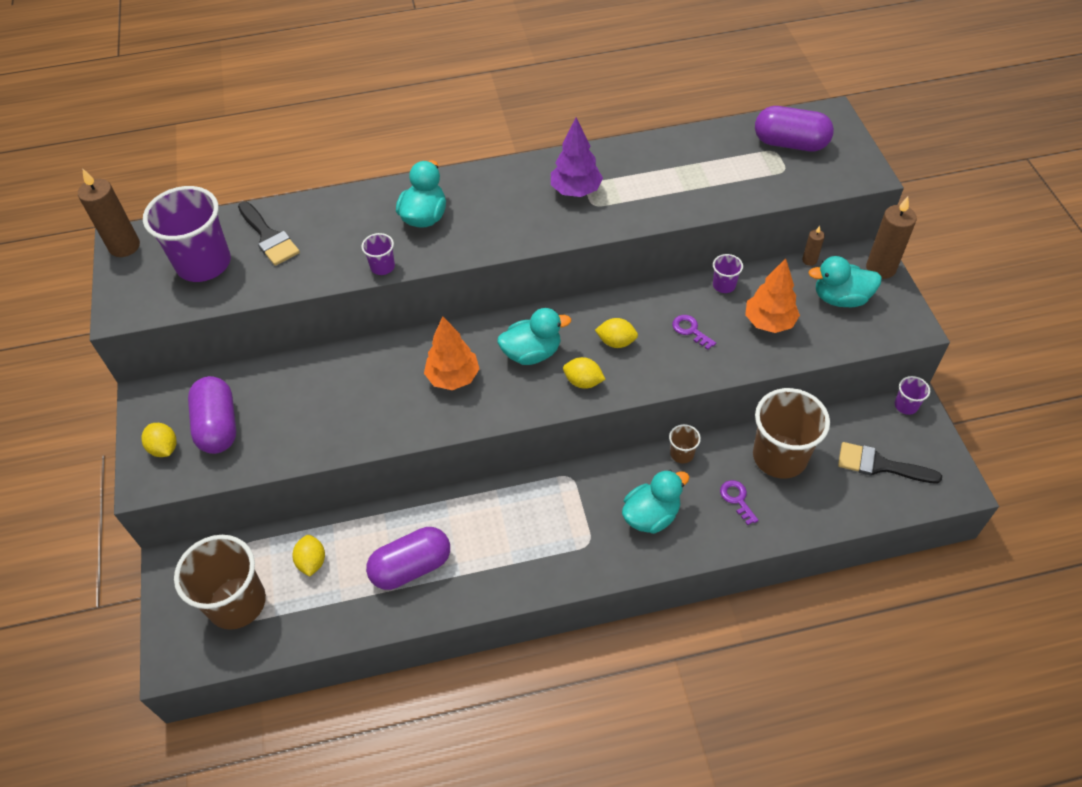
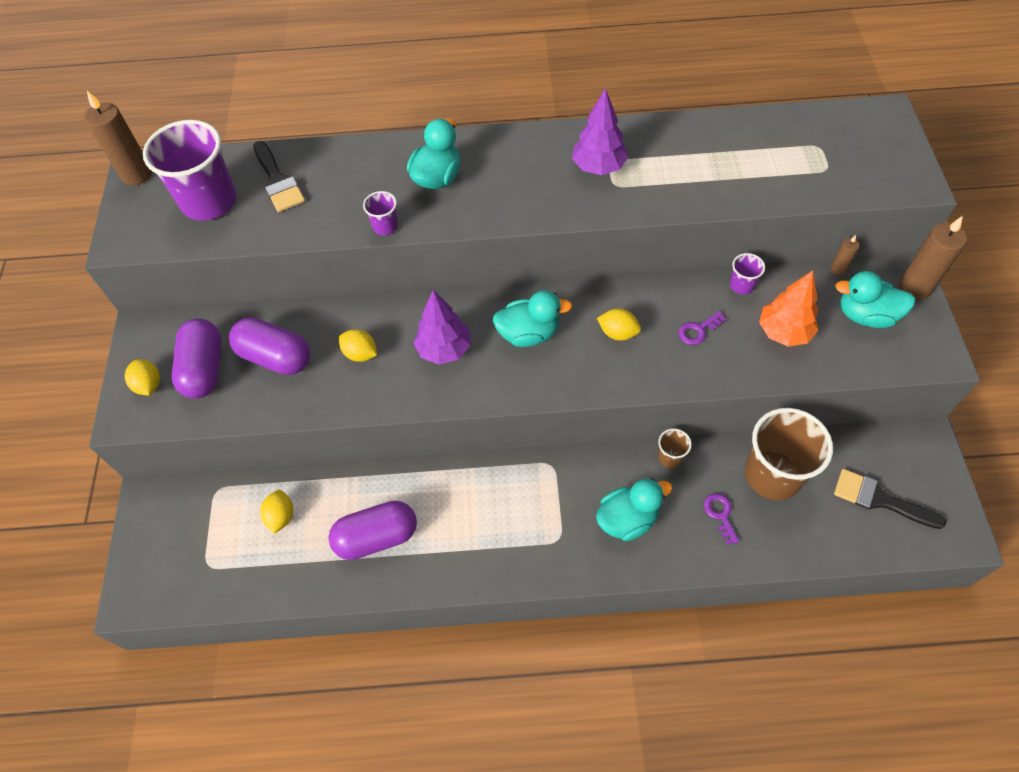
camera: 10 degrees right, 5 degrees up
brown cup [174,535,266,630] -> none
orange tree [424,317,479,390] -> purple tree [414,290,471,365]
yellow lemon [563,357,605,389] -> yellow lemon moved to [339,329,377,362]
purple key [672,315,716,350] -> purple key turned 90 degrees counterclockwise [678,311,727,345]
purple capsule [755,106,834,151] -> purple capsule moved to [229,317,310,375]
purple cup [895,376,930,415] -> none

